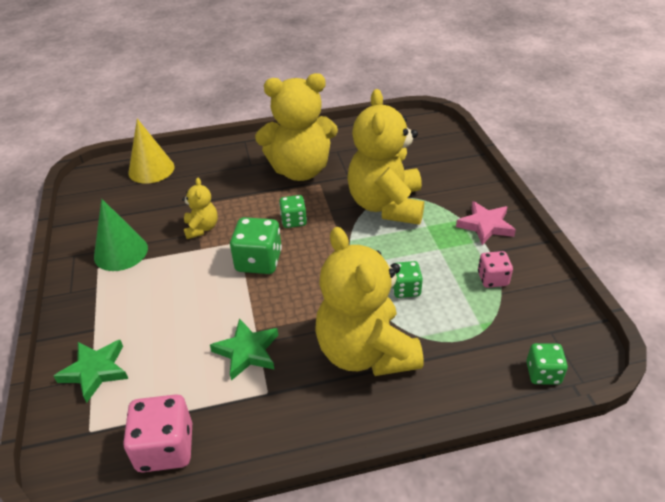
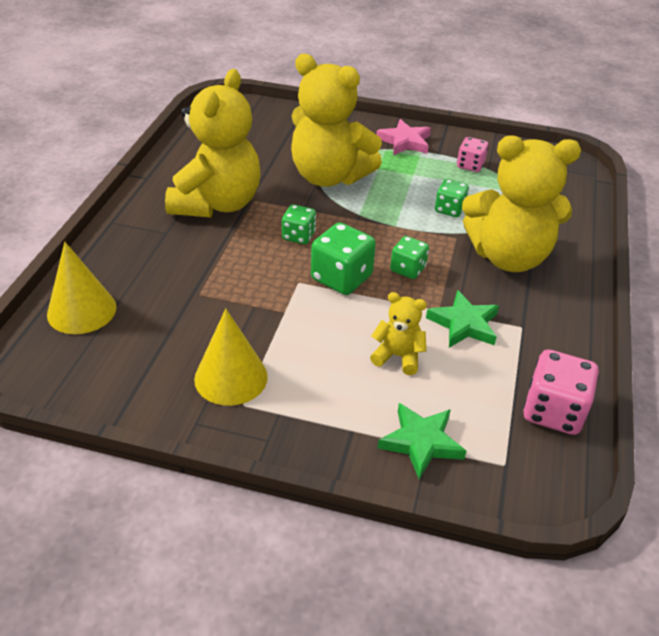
camera: 65 degrees left, 0 degrees up
green cone [94,199,148,271] -> yellow cone [194,308,268,406]
yellow teddy bear [182,178,218,239] -> yellow teddy bear moved to [370,292,427,375]
green dice [526,343,568,385] -> green dice moved to [390,236,429,279]

